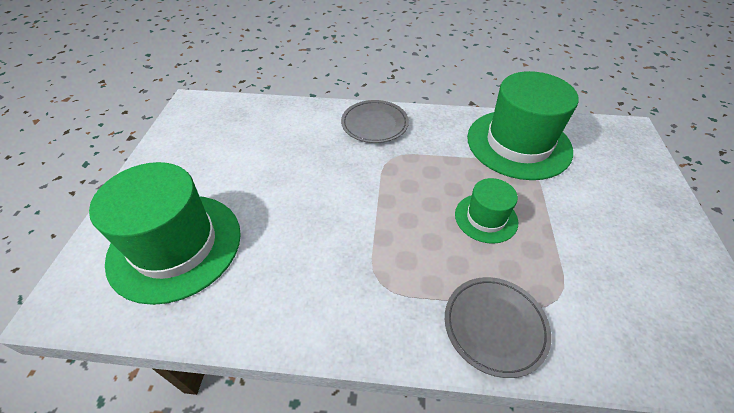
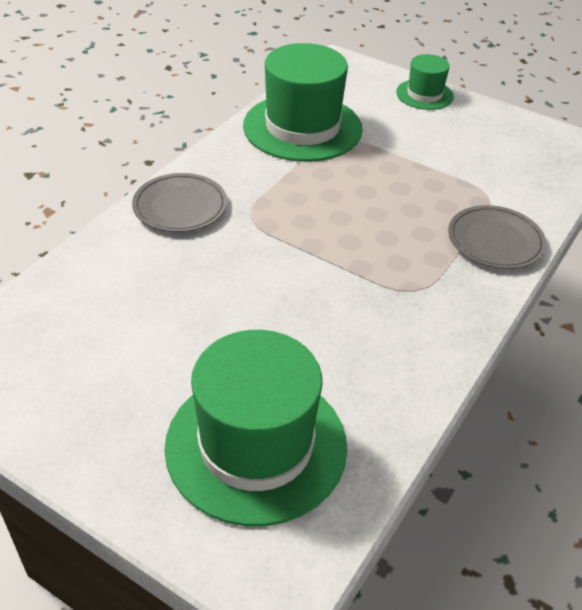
camera: 65 degrees left, 5 degrees down
green hat [455,178,518,244] -> green hat moved to [396,54,454,110]

